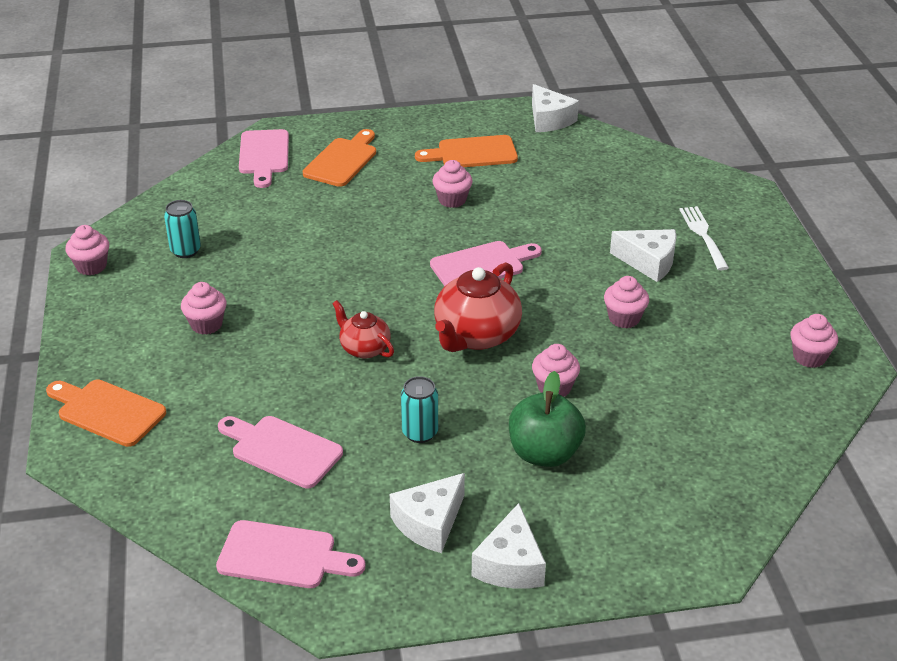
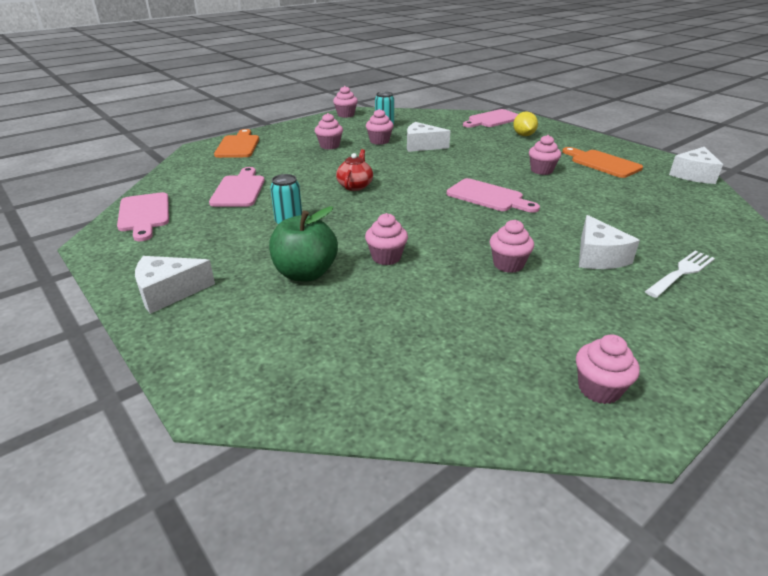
camera: 60 degrees right, 5 degrees down
orange cutting board [303,129,376,187] -> yellow lemon [513,111,538,136]
white cheese [390,473,465,553] -> white cheese moved to [407,122,450,152]
red teapot [434,262,522,352] -> none
none -> pink cupcake [366,109,393,145]

